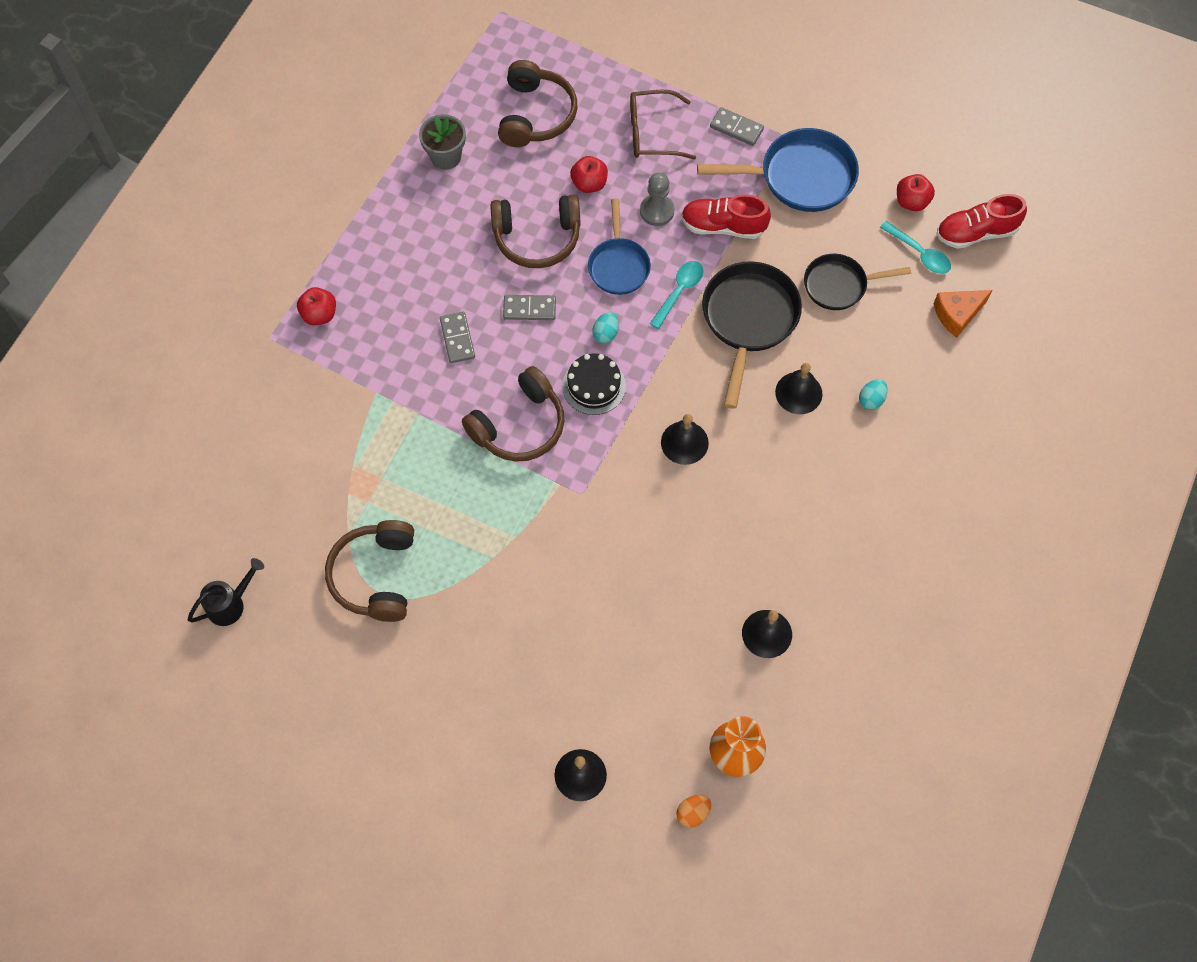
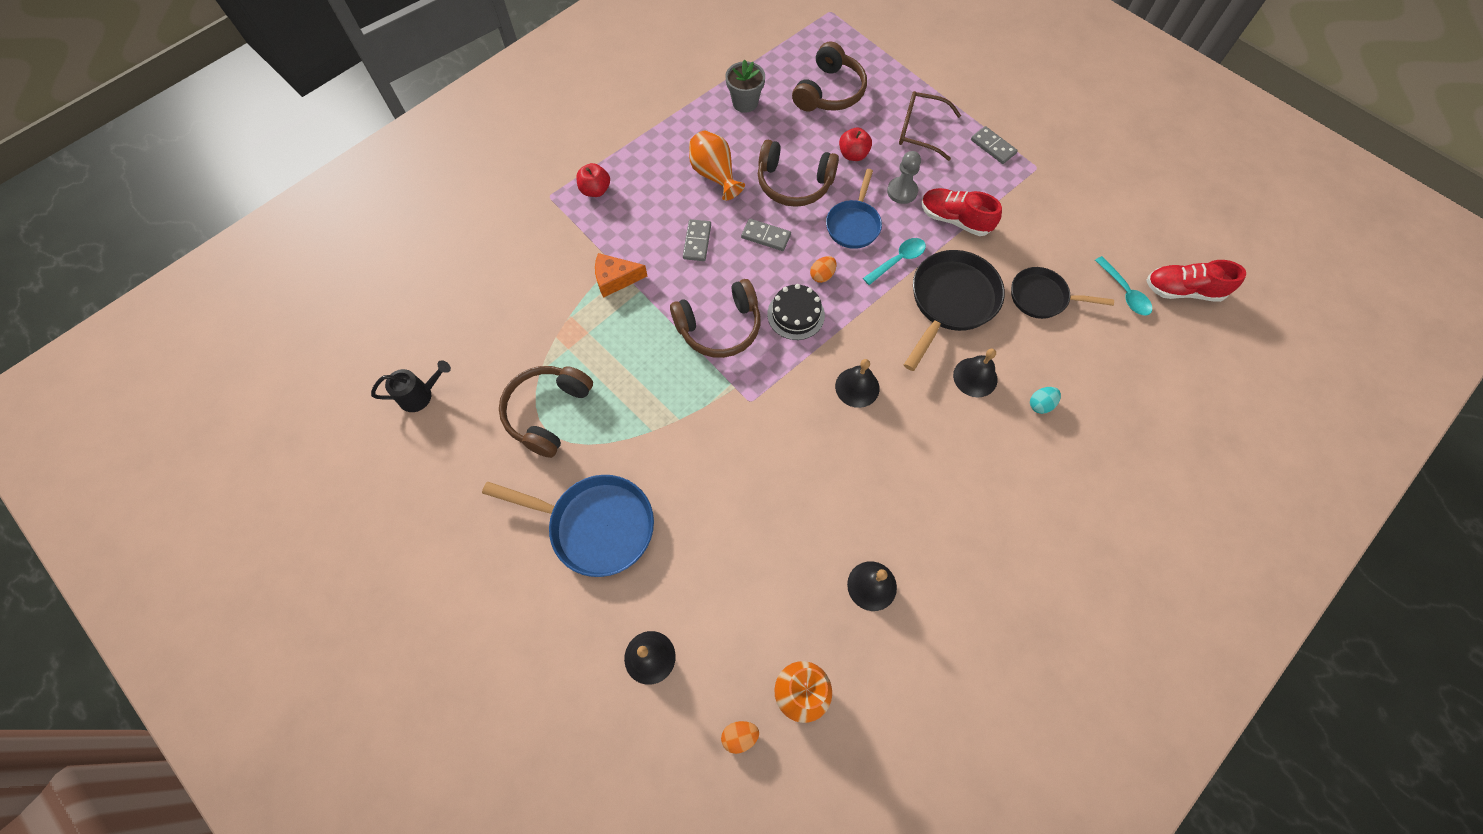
camera: 20 degrees right, 0 degrees up
turquoise egg [592,312,619,344] -> orange egg [810,256,836,283]
blue pan [697,128,859,212] -> blue pan moved to [482,475,654,577]
red apple [897,174,935,211] -> none
orange cheese [933,290,992,338] -> orange cheese moved to [595,253,647,298]
none -> orange vase [689,130,745,201]

